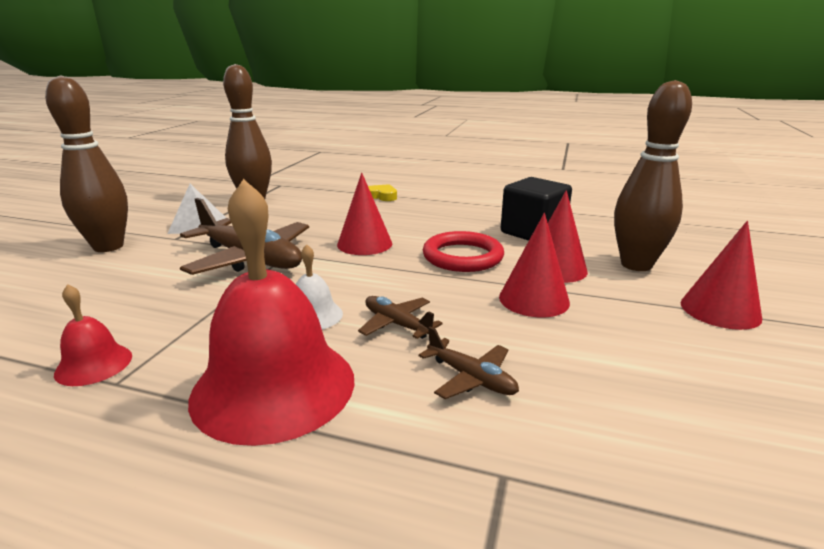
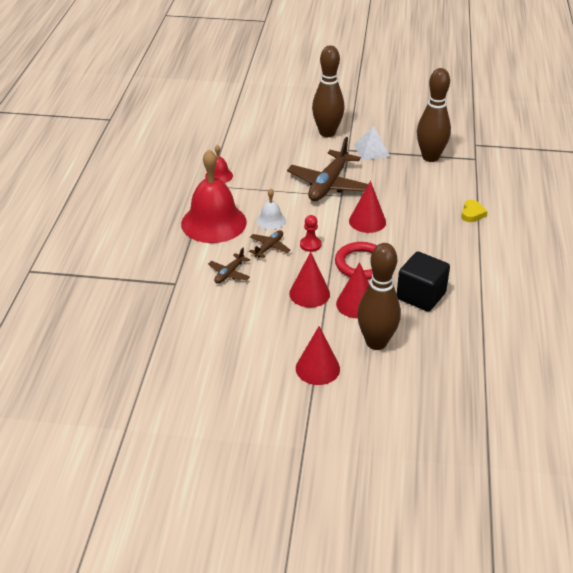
camera: 80 degrees right, 15 degrees up
none -> red pawn [300,215,321,252]

